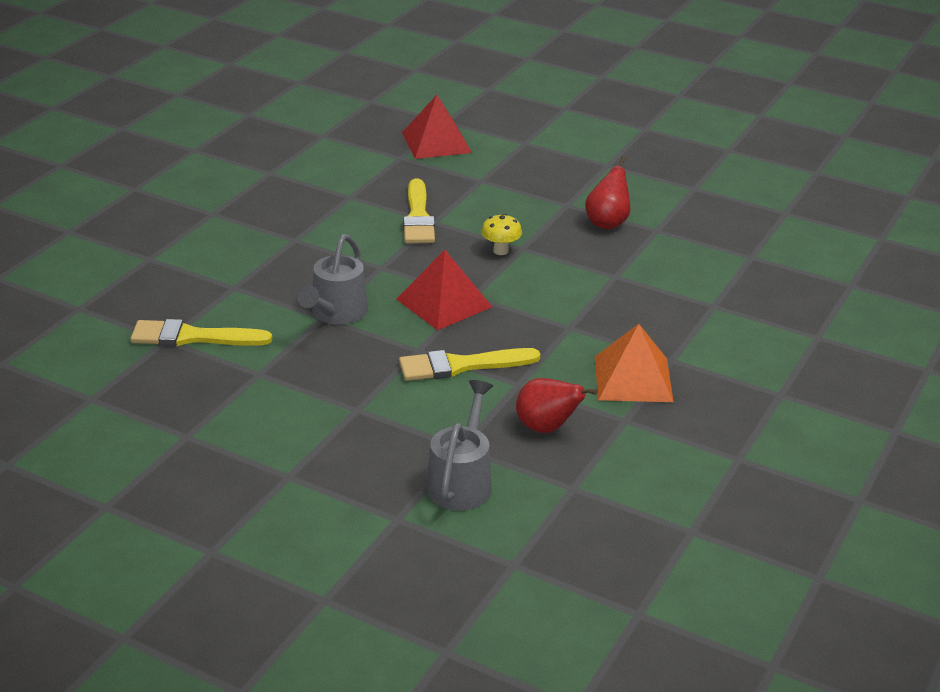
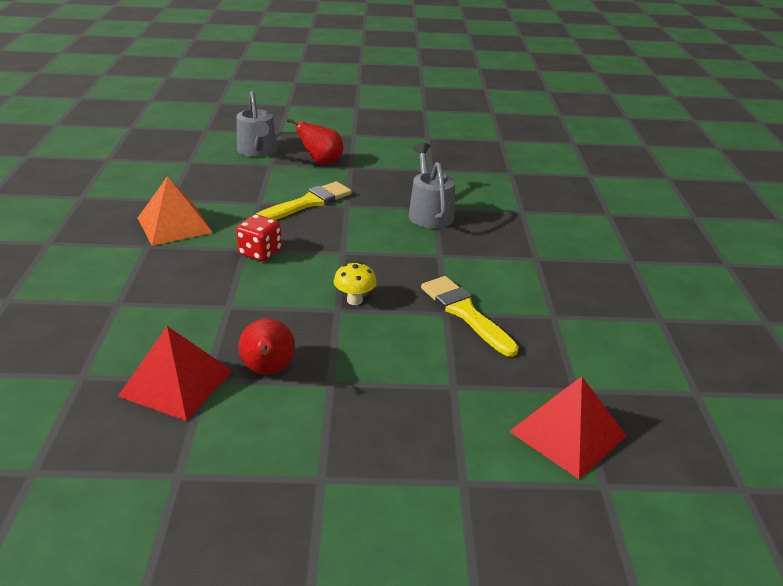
camera: 150 degrees right, 0 degrees up
yellow brush [130,319,272,346] -> none
red pyramid [396,250,492,330] -> red pyramid moved to [118,326,233,421]
red pear [516,378,598,433] -> red pear moved to [287,118,344,164]
none -> red dice [236,214,281,261]

